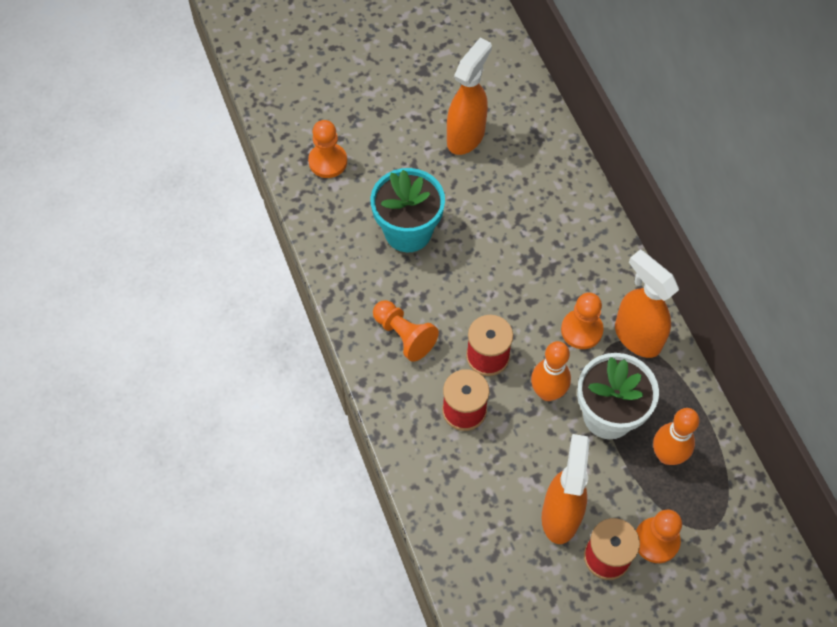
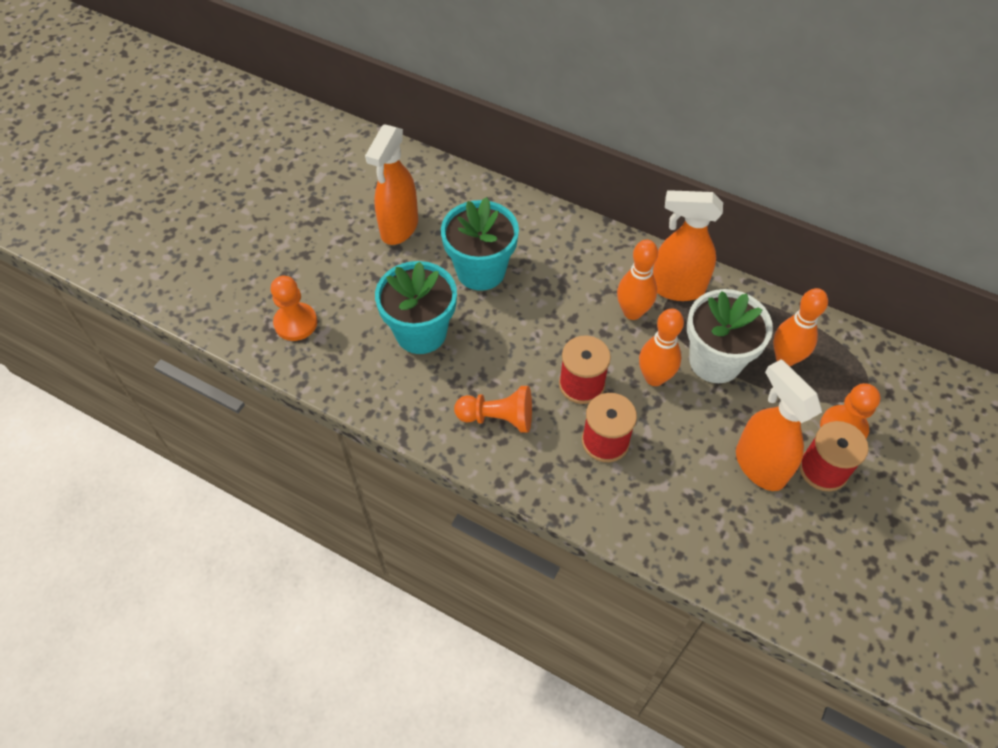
camera: 40 degrees left, 5 degrees down
orange spray bottle [447,38,492,155] -> orange spray bottle turned 150 degrees counterclockwise [365,124,418,245]
orange pawn [561,293,604,349] -> orange bowling pin [617,240,658,320]
none -> turquoise flower pot [441,197,519,291]

